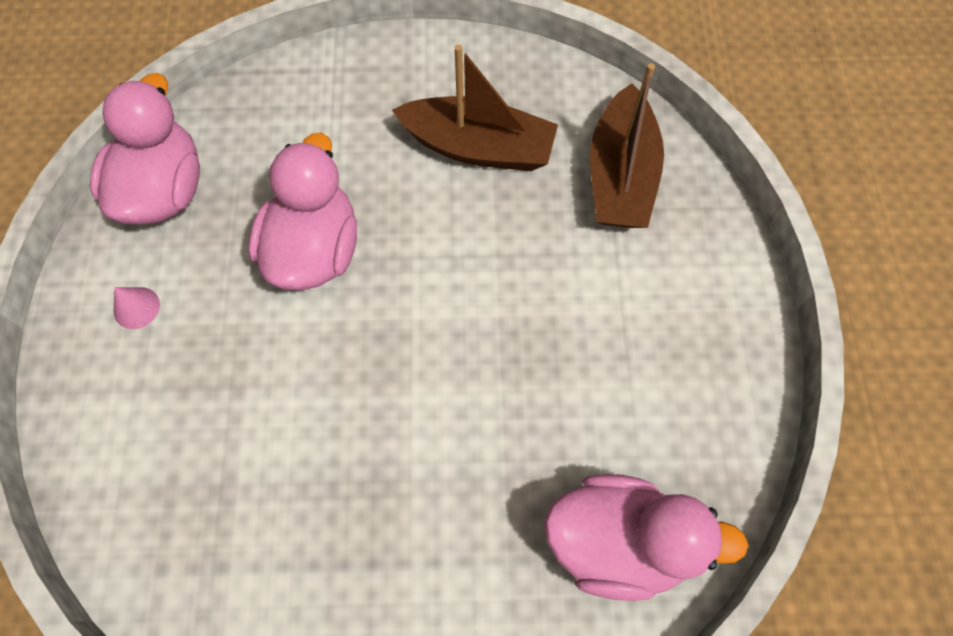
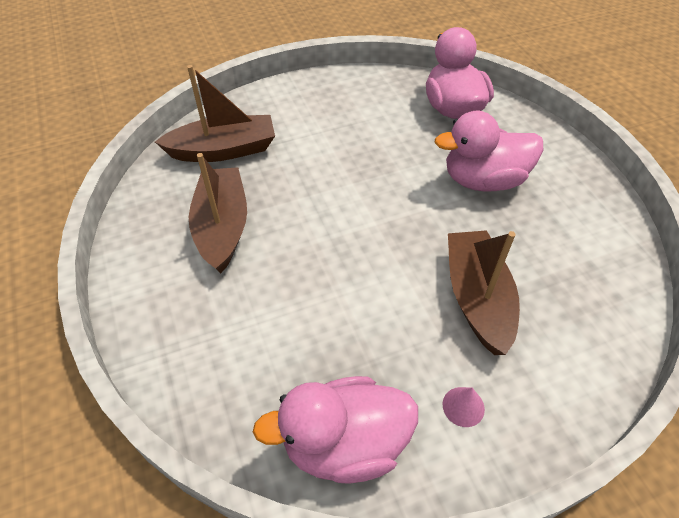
camera: 110 degrees left, 15 degrees down
pink duck [248,133,357,290] -> pink duck moved to [435,111,543,192]
none -> brown boat [448,230,520,355]

